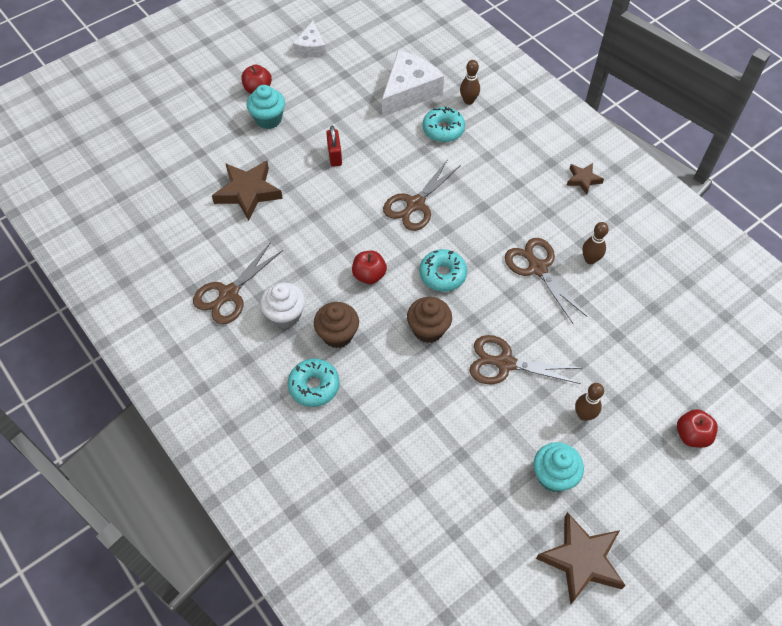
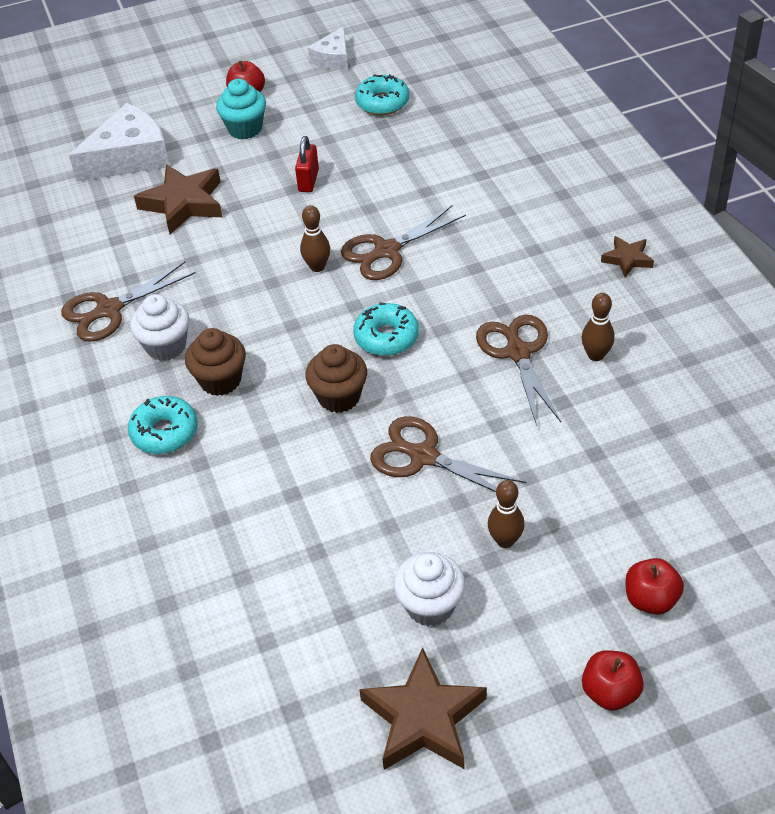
camera: 20 degrees right, 10 degrees down
red apple [352,251,387,284] -> red apple moved to [582,650,644,711]
white cheese [382,51,444,117] -> white cheese moved to [69,103,170,182]
turquoise donut [422,107,465,142] -> turquoise donut moved to [355,74,409,115]
brown bowling pin [460,60,480,105] -> brown bowling pin moved to [300,205,330,272]
turquoise cupcake [534,442,584,492] -> white cupcake [394,552,465,626]

